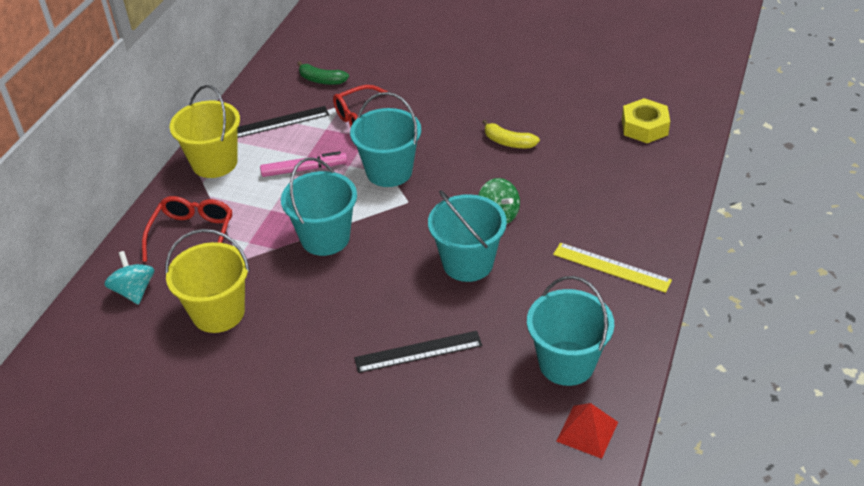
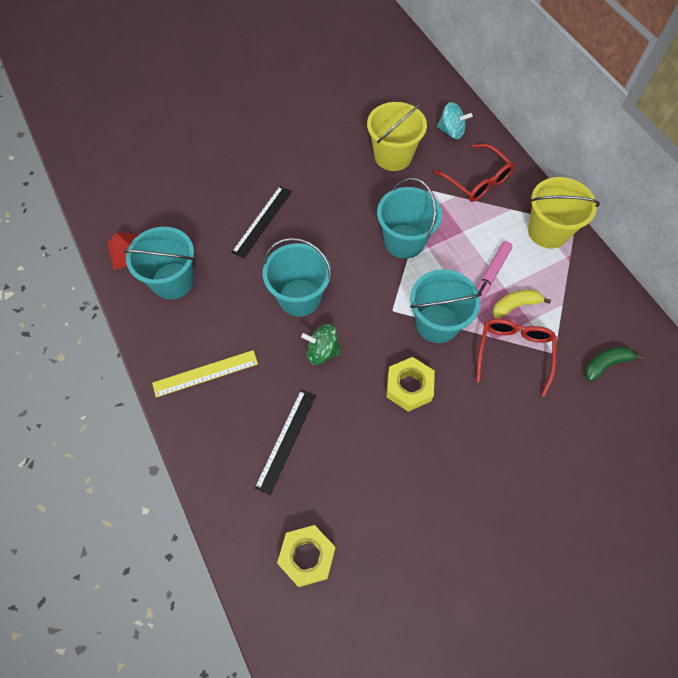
camera: 130 degrees right, 20 degrees up
black ruler [238,106,329,138] -> black ruler moved to [255,389,316,495]
yellow banana [482,120,540,148] -> yellow banana moved to [493,290,551,319]
none -> yellow nut [386,357,435,412]

